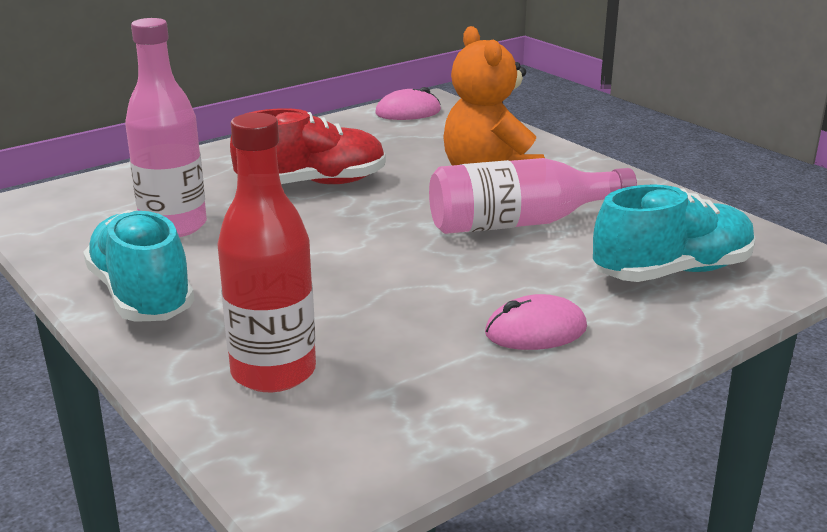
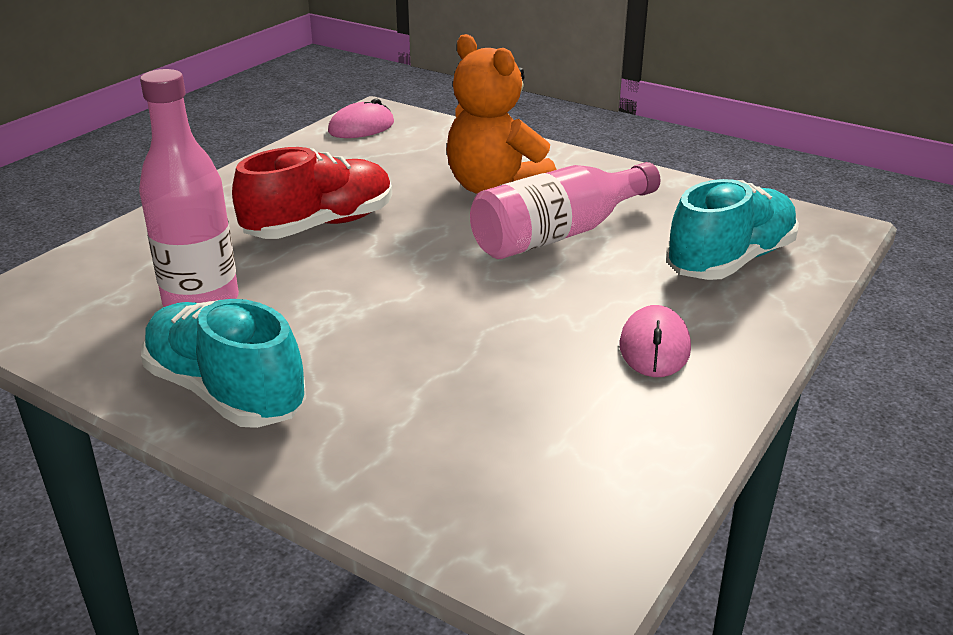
camera: 20 degrees left, 5 degrees up
red bottle [217,113,316,392] -> none
pink mouse [485,294,587,350] -> pink mouse turned 45 degrees counterclockwise [619,305,691,377]

